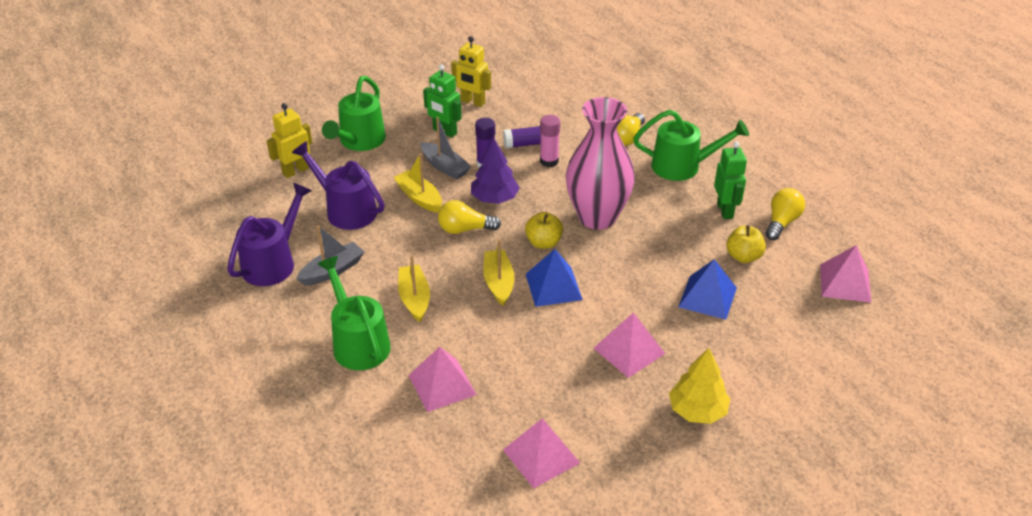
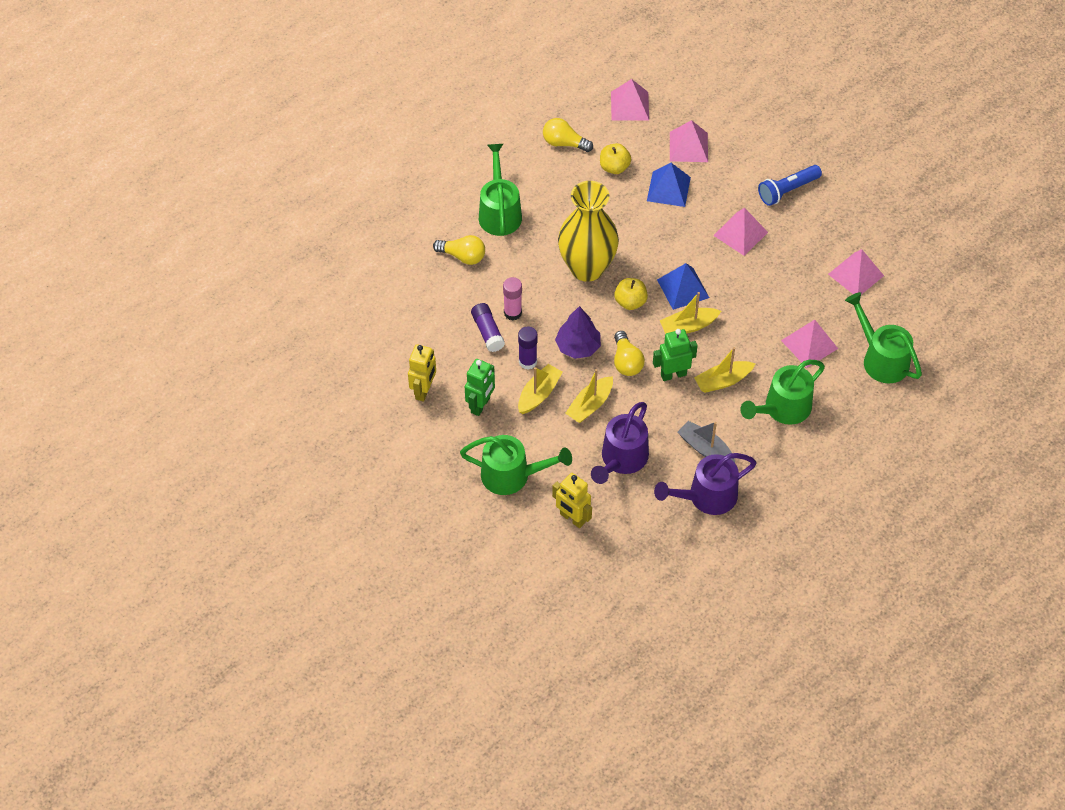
camera: 100 degrees left, 15 degrees up
purple watering can [227,183,312,286] -> purple watering can turned 45 degrees counterclockwise [654,453,756,515]
grey boat [421,117,472,179] -> yellow boat [518,364,563,414]
pink vase [566,97,635,230] -> yellow vase [558,181,619,282]
yellow tree [669,348,730,424] -> blue flashlight [758,165,822,206]
green robot [714,142,747,219] -> green robot moved to [653,329,698,381]
none -> pink pyramid [670,120,708,162]
none -> green watering can [845,292,922,383]

